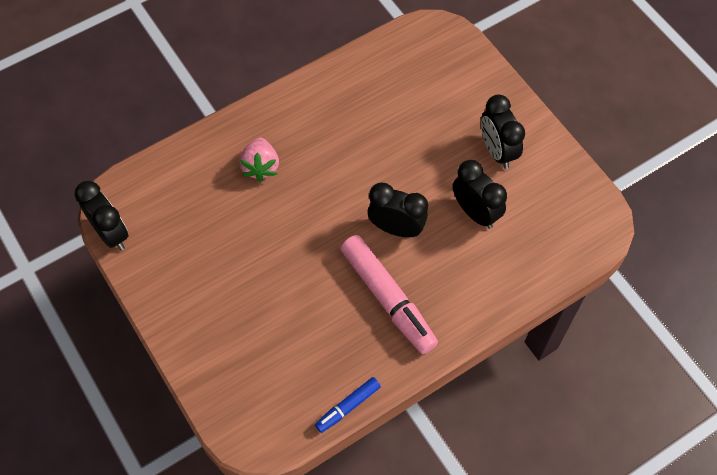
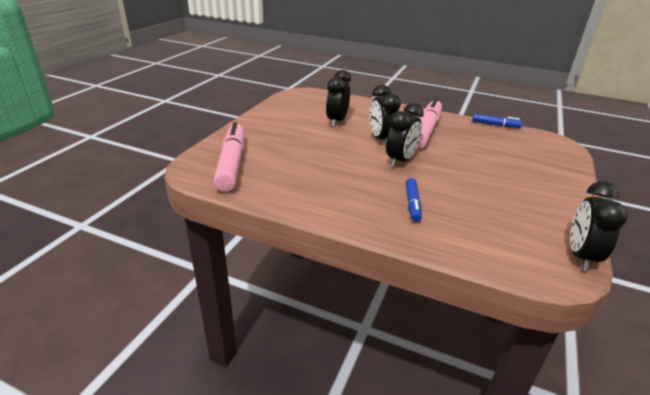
camera: 125 degrees left, 30 degrees down
pink strawberry [239,137,279,182] -> blue marker [406,178,422,222]
black clock [481,94,525,169] -> black clock moved to [386,103,424,168]
none -> pink marker [213,122,244,192]

